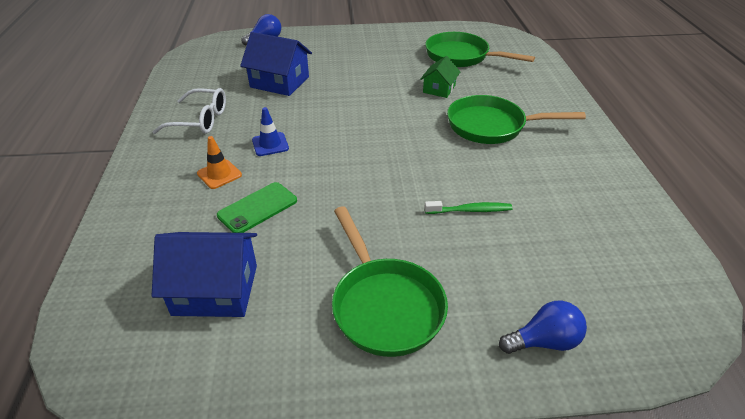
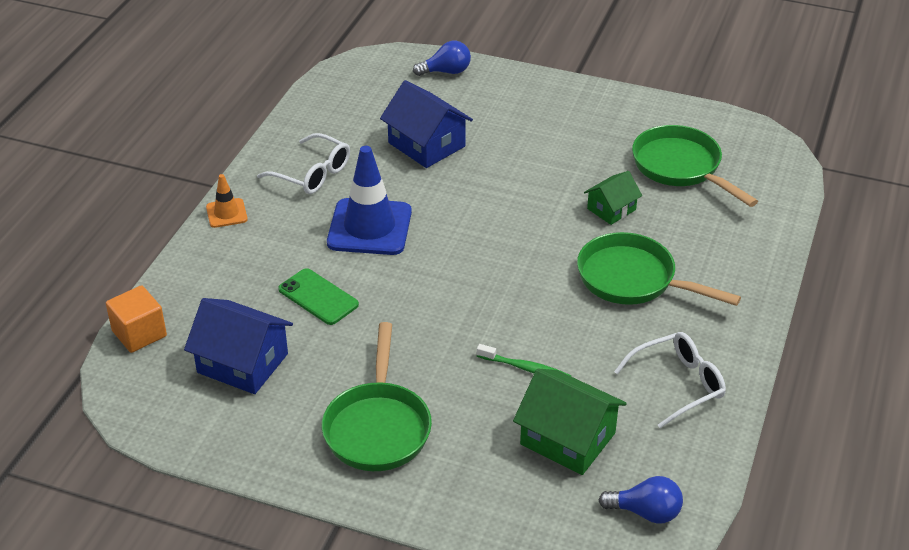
camera: 25 degrees right, 0 degrees up
orange traffic cone [197,136,242,189] -> orange traffic cone moved to [206,174,248,228]
green phone [217,182,297,233] -> green phone turned 60 degrees clockwise [278,268,359,325]
blue traffic cone [252,107,289,156] -> blue traffic cone [327,146,412,255], size x2.03
blue light bulb [499,301,587,354] -> blue light bulb moved to [599,476,683,524]
none -> orange cube [106,285,167,353]
none -> green house [513,369,627,475]
none -> white glasses [614,332,726,428]

